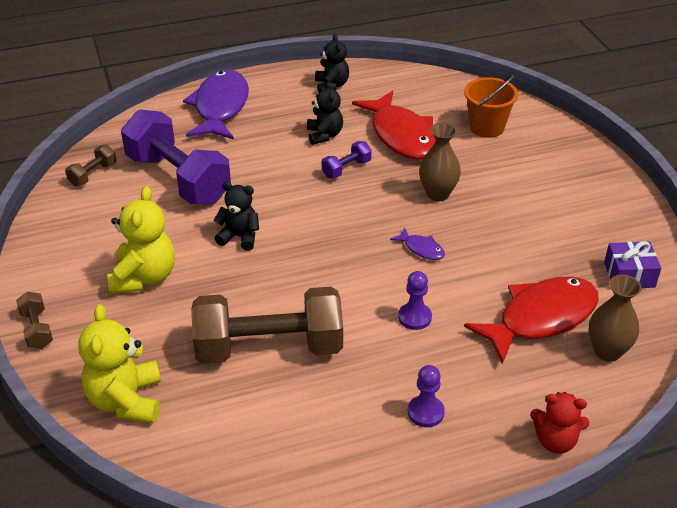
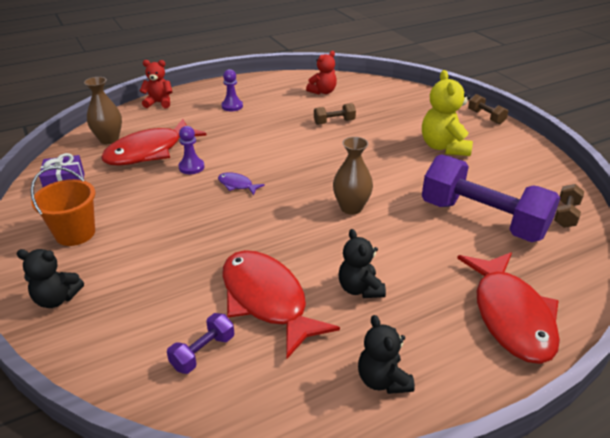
camera: 170 degrees right, 5 degrees down
yellow teddy bear [78,304,161,423] -> none
purple fish [183,70,249,139] -> red fish [457,252,560,364]
brown dumbbell [191,287,343,364] -> brown dumbbell [314,103,356,125], size x0.42
black teddy bear [214,182,259,251] -> black teddy bear moved to [16,249,84,308]
purple dumbbell [322,141,372,178] -> purple dumbbell moved to [167,313,234,374]
purple pawn [398,271,432,330] -> purple pawn moved to [178,126,204,174]
brown vase [419,123,461,201] -> brown vase moved to [333,137,373,215]
orange bucket [464,74,518,138] -> orange bucket moved to [30,166,95,246]
none -> red teddy bear [306,51,337,95]

